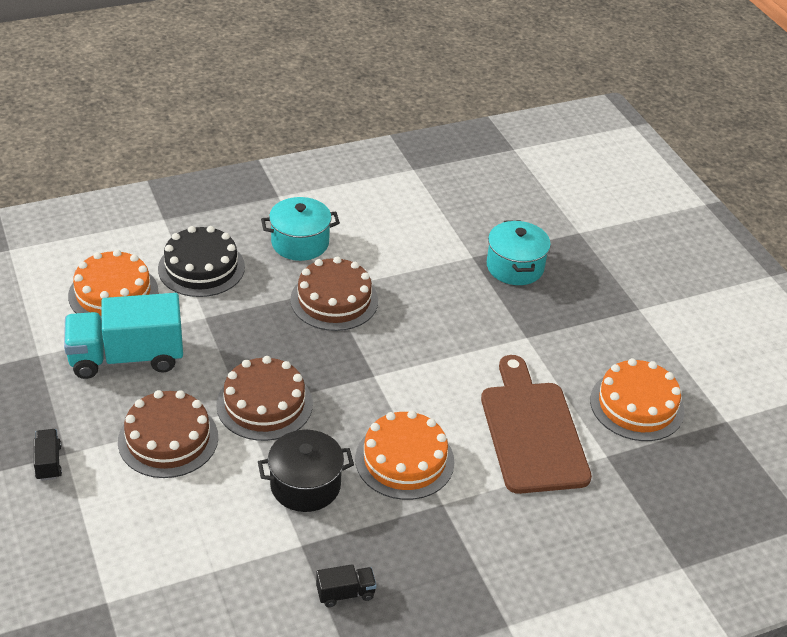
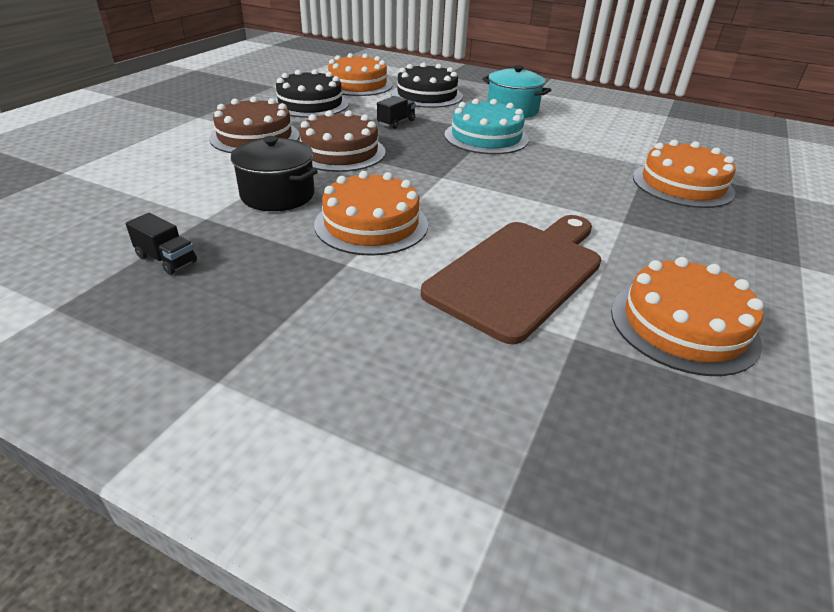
camera: 50 degrees right, 5 degrees down
black truck [34,429,62,481] -> black truck moved to [377,96,416,129]
turquoise truck [64,293,183,379] -> black cake [275,69,349,118]
brown cake [290,256,378,331] -> turquoise cake [444,99,529,154]
turquoise pot [487,220,551,285] -> orange cake [633,139,736,208]

